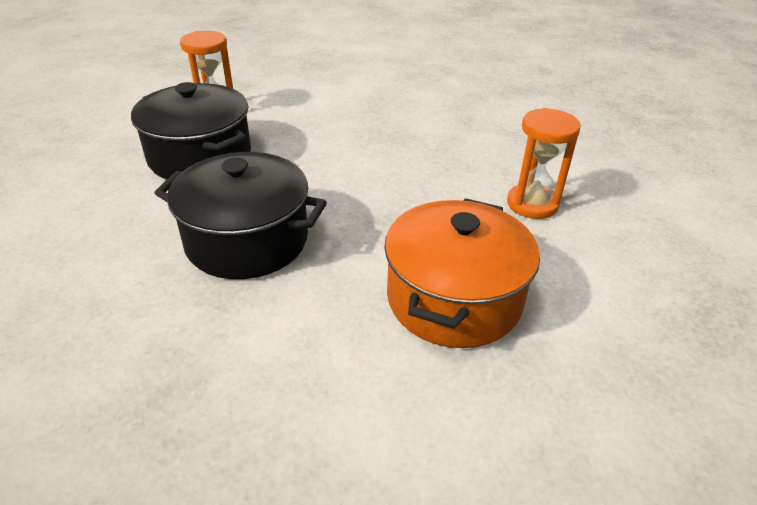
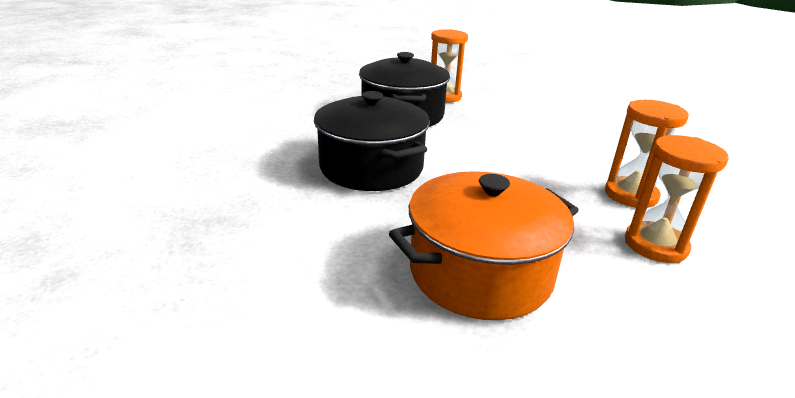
camera: 40 degrees right, 10 degrees down
none -> orange hourglass [605,100,689,208]

